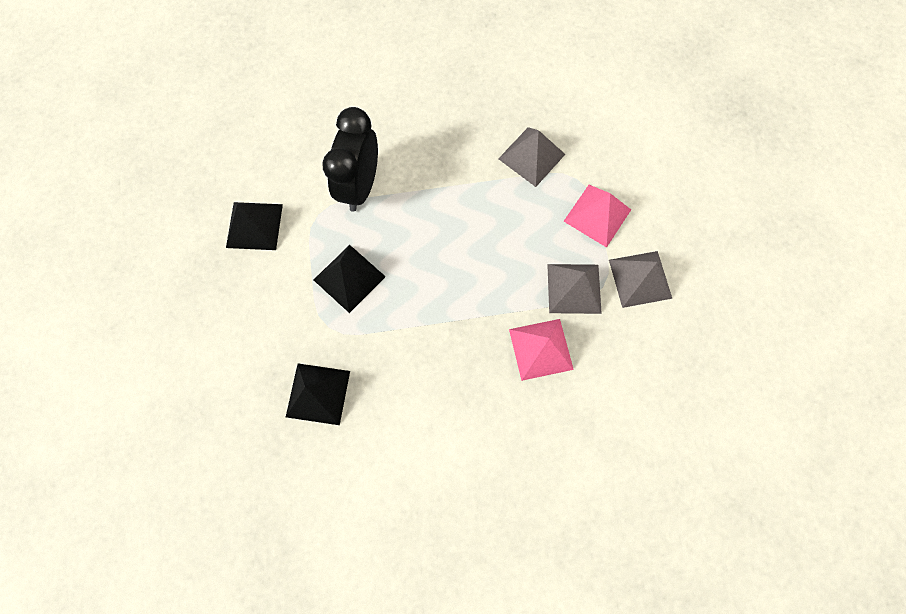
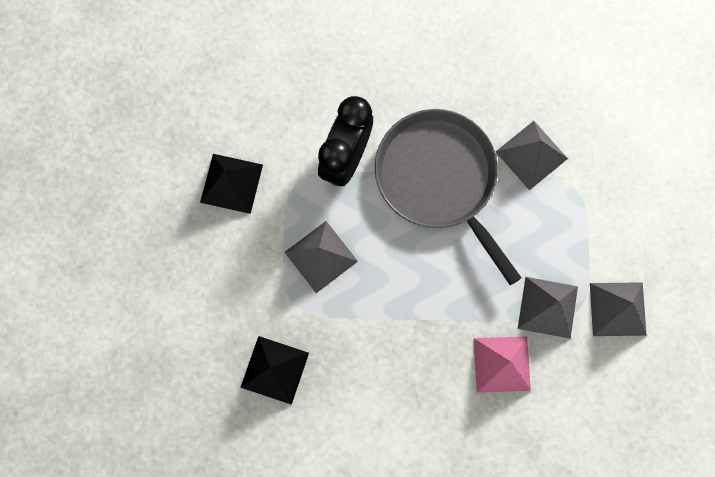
camera: 10 degrees right, 5 degrees up
black pyramid [314,245,386,313] -> grey pyramid [285,221,358,293]
pink pyramid [564,185,631,248] -> none
none -> grey pan [375,109,522,285]

